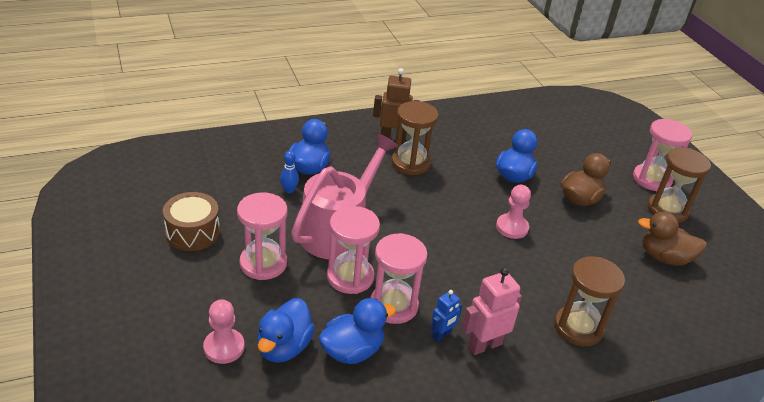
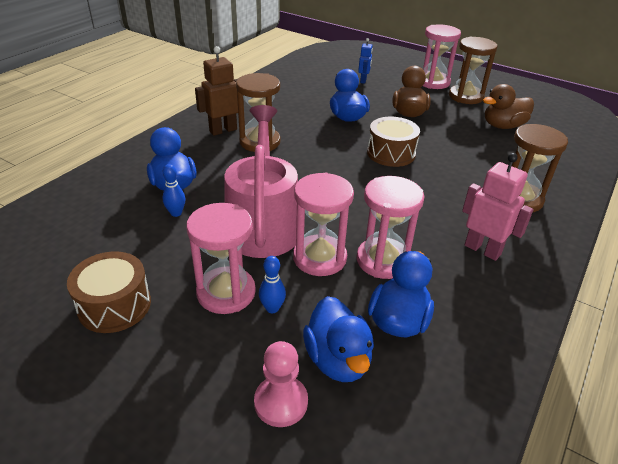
camera: 35 degrees left, 0 degrees up
blue robot [431,290,462,342] -> blue robot moved to [358,38,373,84]
pink robot [462,267,522,355] -> pink robot turned 105 degrees clockwise [462,153,533,261]
pink pawn [496,185,531,239] -> brown drum [367,117,420,167]
none -> blue bowling pin [259,256,286,313]

